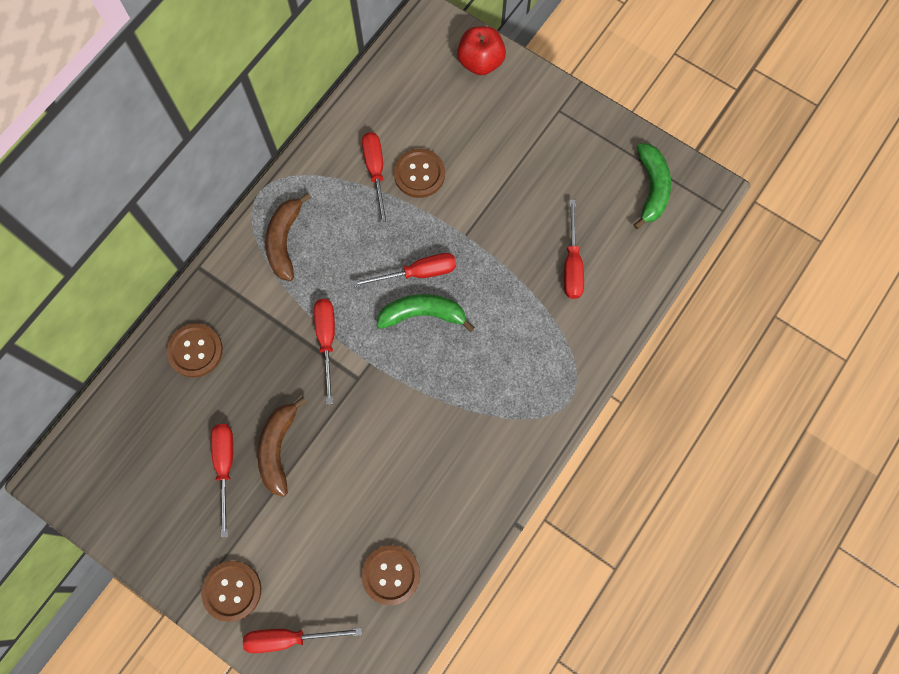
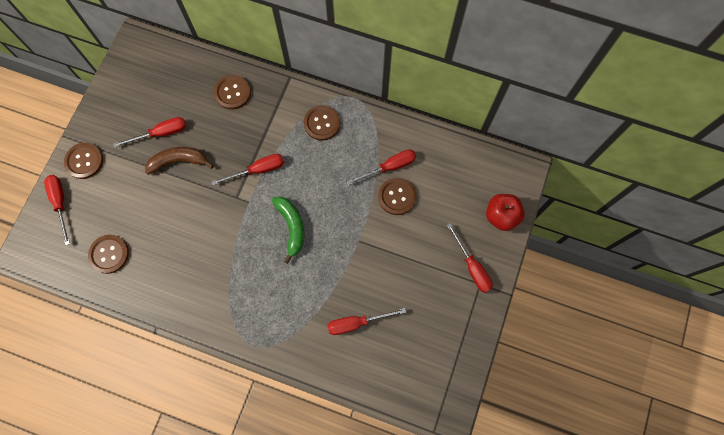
camera: 75 degrees right, 0 degrees up
brown banana [265,193,311,281] -> brown button [304,105,341,141]
red screwdriver [352,253,456,287] -> red screwdriver moved to [447,223,493,293]
green banana [634,143,671,229] -> none

